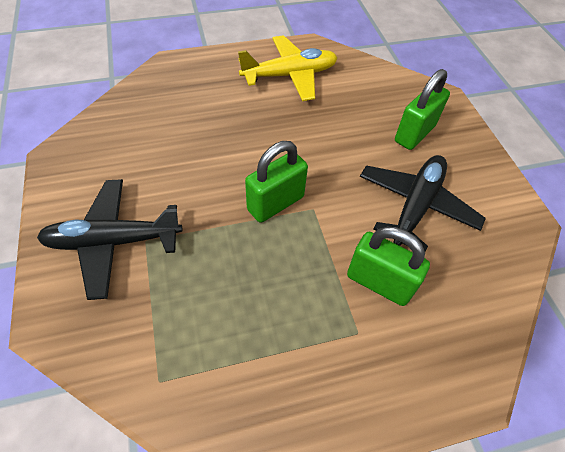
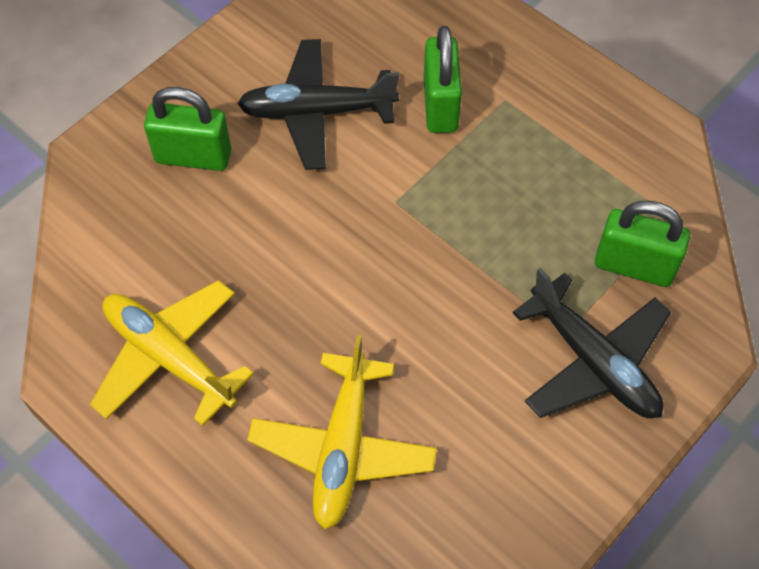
camera: 120 degrees left, 5 degrees up
green padlock [245,141,308,223] -> green padlock moved to [595,200,690,287]
none -> yellow plane [247,335,437,529]

